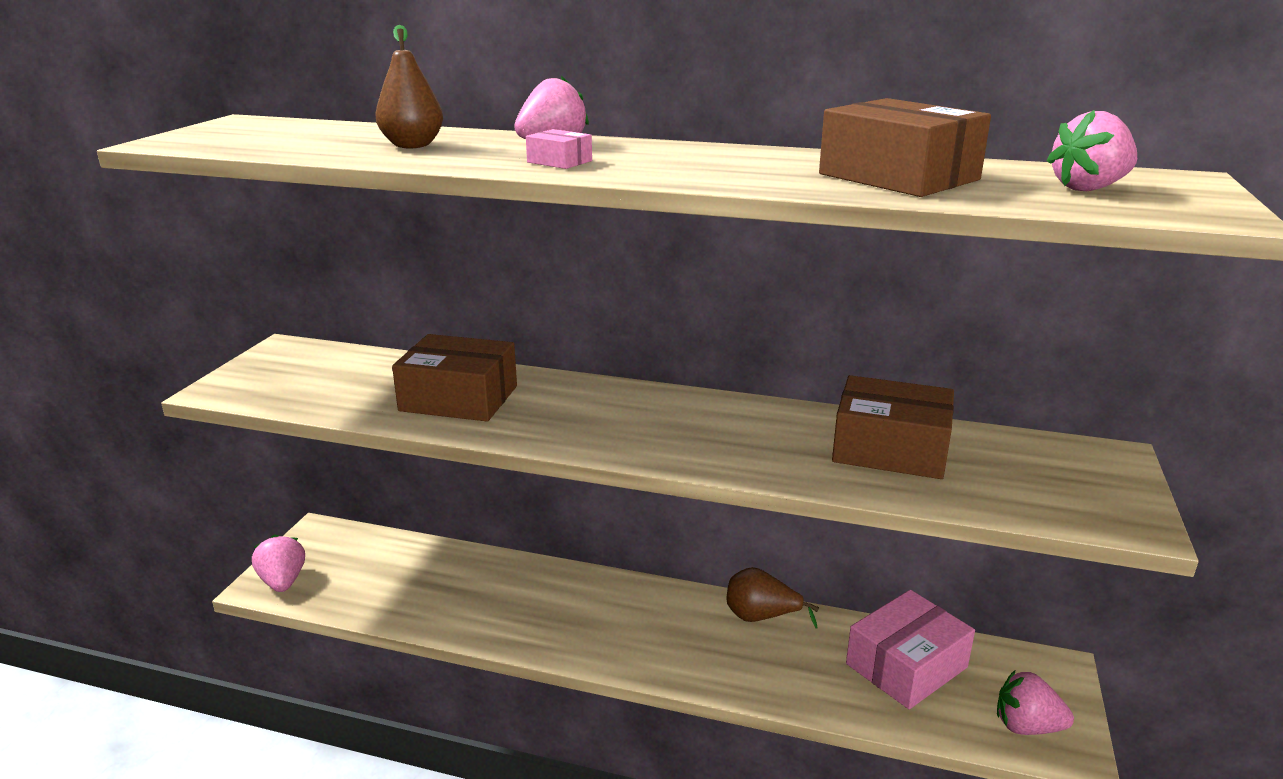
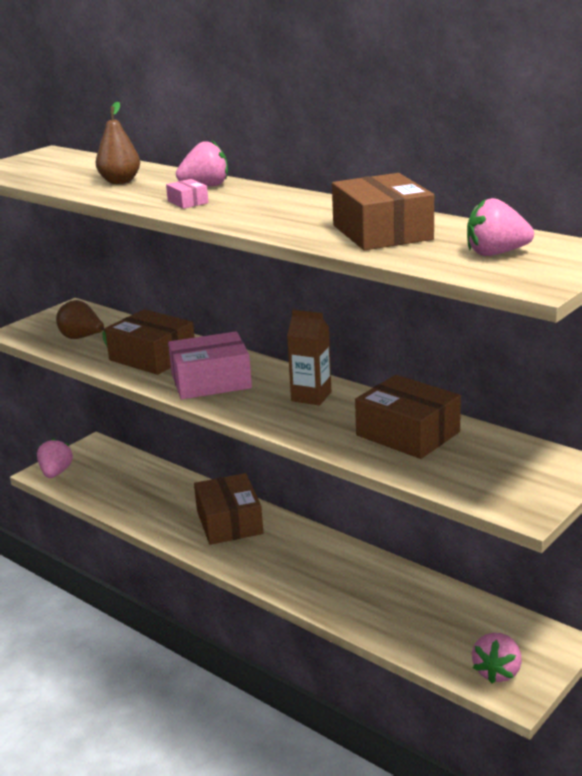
camera: 25 degrees right, 0 degrees up
brown pear [727,567,819,628] -> brown pear moved to [56,300,107,346]
pink box [846,590,975,709] -> pink box moved to [168,331,252,399]
pink strawberry [997,671,1074,735] -> pink strawberry turned 105 degrees counterclockwise [472,633,522,683]
none -> brown box [194,473,263,545]
none -> brown carton [287,310,332,406]

